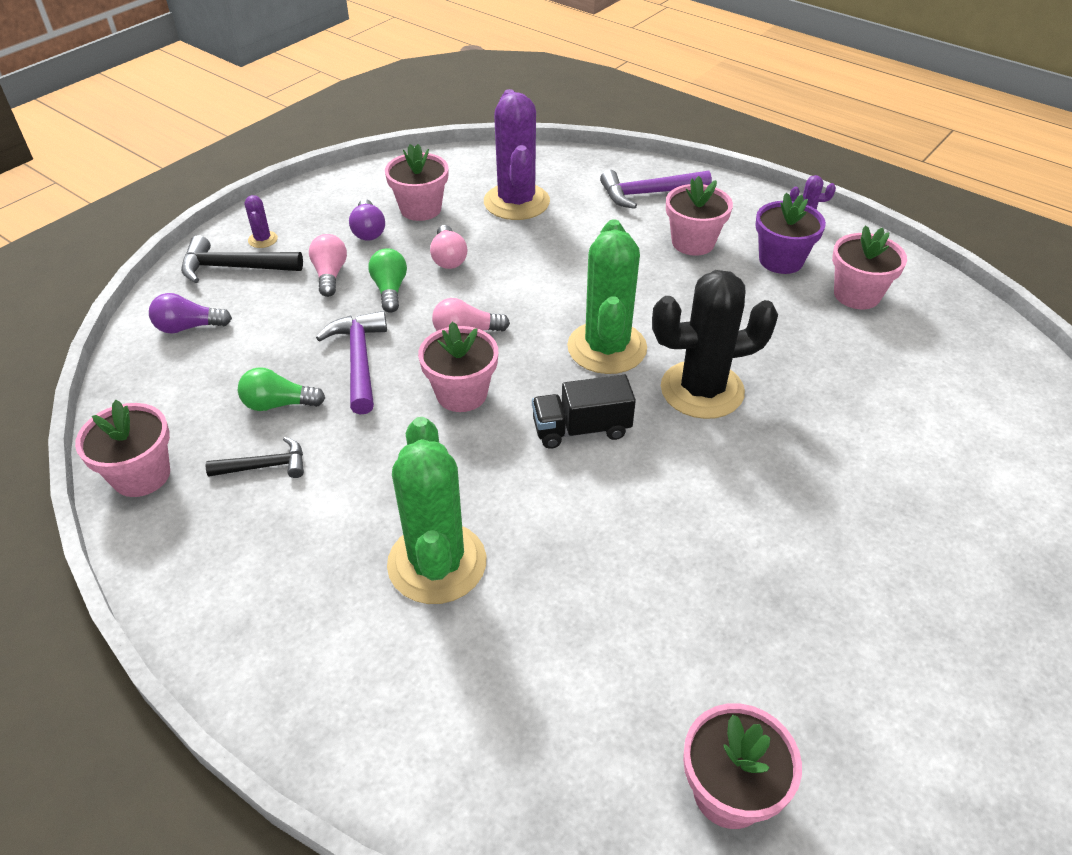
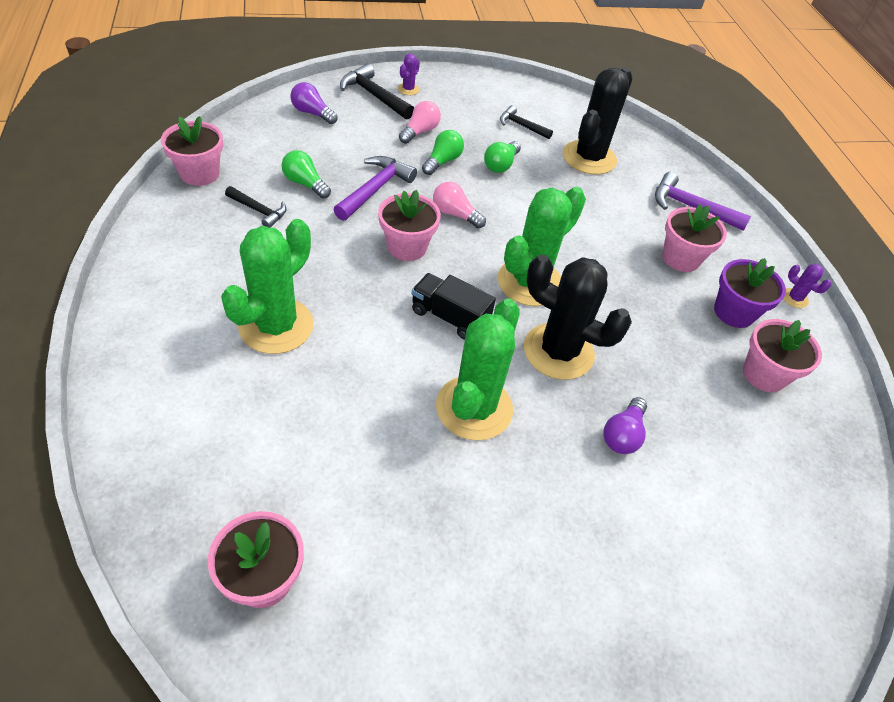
camera: 35 degrees right, 5 degrees up
purple light bulb [349,199,385,241] -> purple light bulb moved to [604,397,647,454]
pink flower pot [385,144,449,221] -> black hammer [500,105,553,139]
pink light bulb [430,225,467,269] -> green light bulb [484,141,521,173]
purple cactus [484,89,550,220] -> black cactus [563,68,632,175]
none -> green cactus [436,298,520,441]

